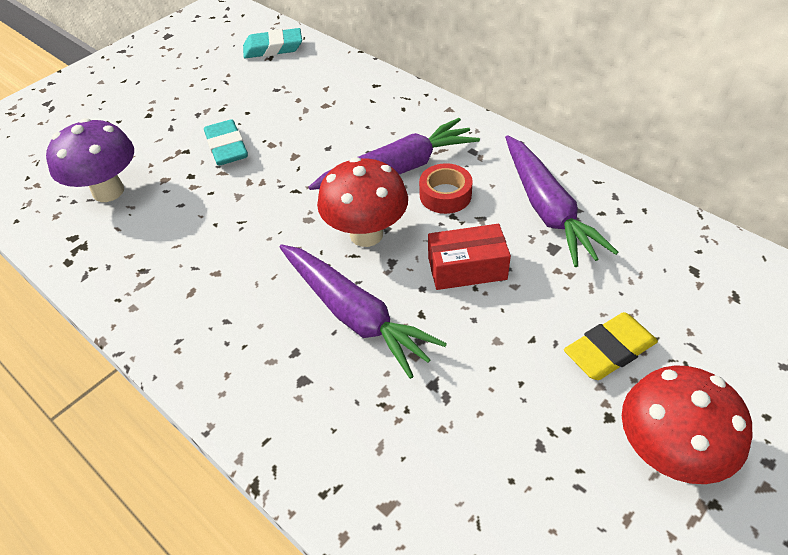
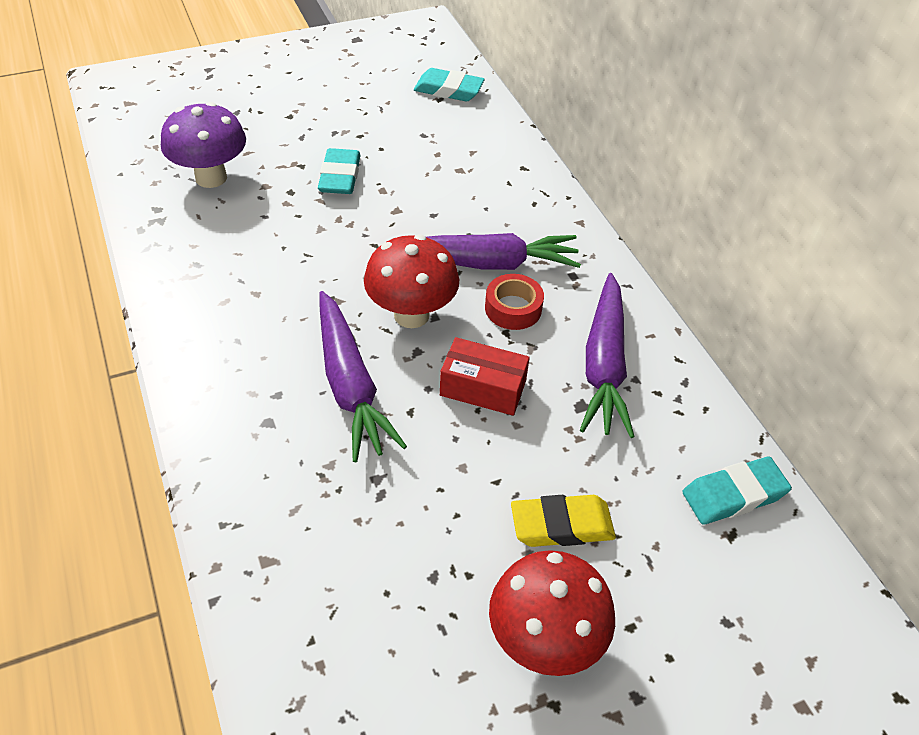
camera: 20 degrees right, 0 degrees up
none -> turquoise eraser [682,457,792,525]

